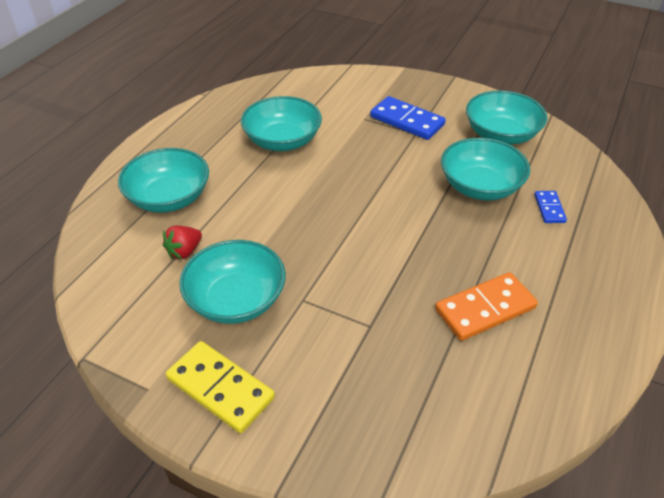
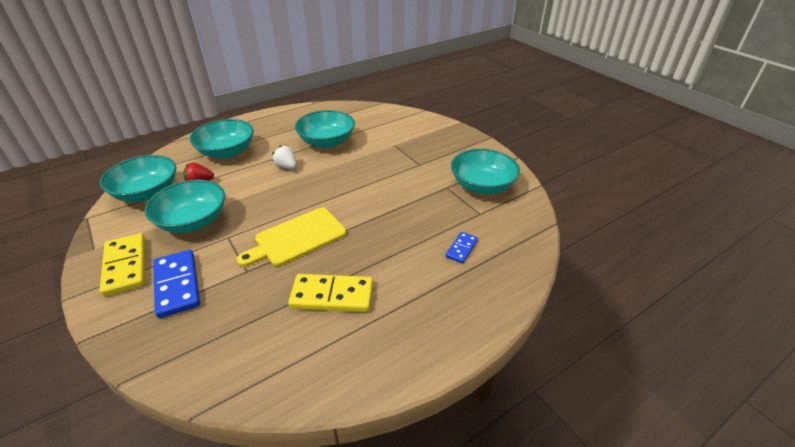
camera: 30 degrees right, 5 degrees down
blue domino [370,96,446,140] -> blue domino moved to [153,250,200,318]
orange domino [435,272,538,341] -> yellow domino [288,274,373,312]
turquoise bowl [441,138,530,200] -> turquoise bowl moved to [100,155,176,202]
none -> yellow cutting board [237,208,346,267]
none -> white strawberry [272,145,297,169]

